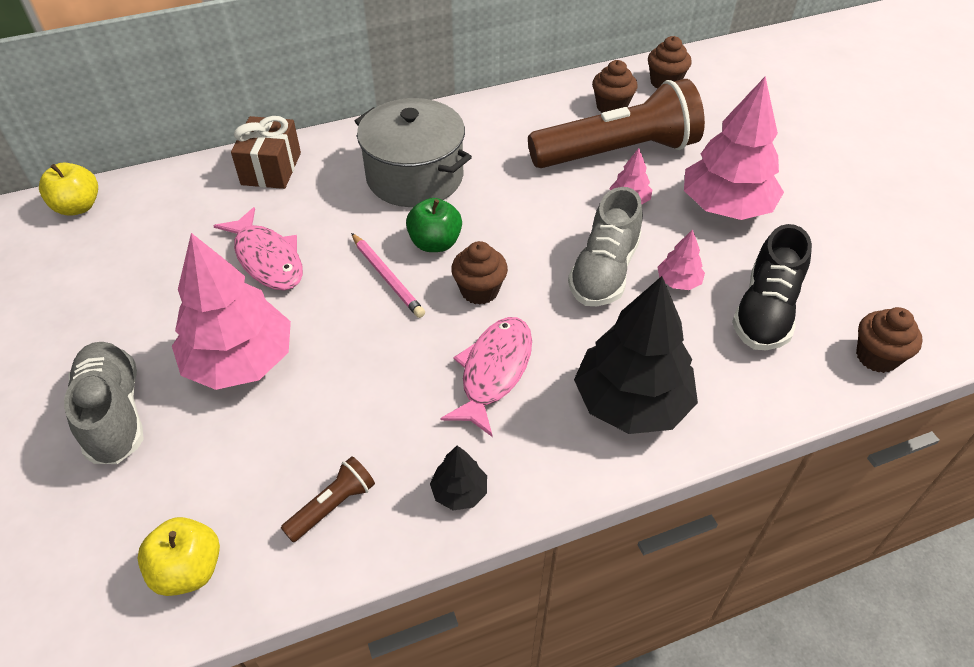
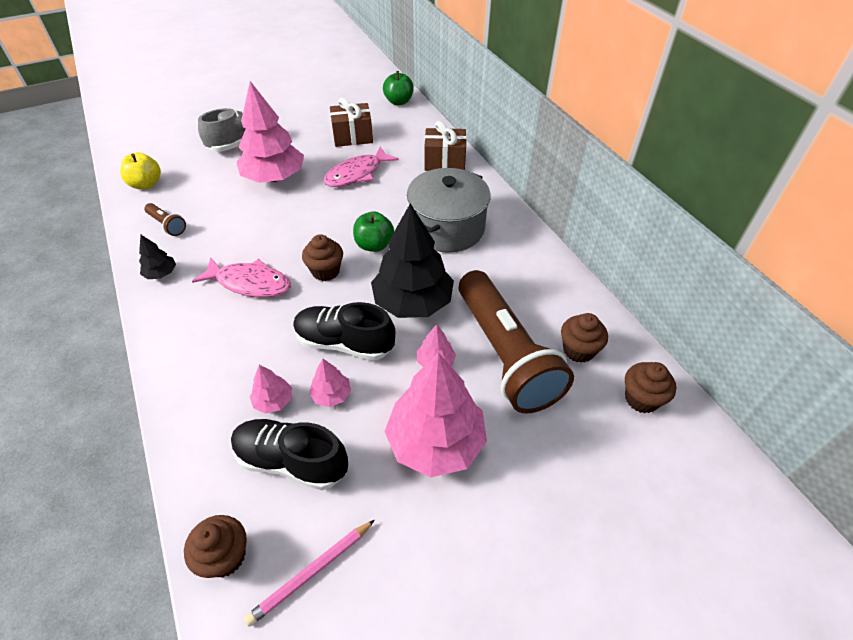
camera: 85 degrees right, 0 degrees up
yellow apple [39,163,98,216] -> green apple [383,71,414,105]
pink pencil [351,233,425,318] -> pink pencil moved to [244,520,375,627]
grey shoe [568,187,643,306] -> black shoe [293,302,395,361]
black tree [574,276,698,434] -> black tree moved to [371,203,454,318]
none -> pink tree [250,365,292,414]
none -> brown gift [330,98,373,147]

